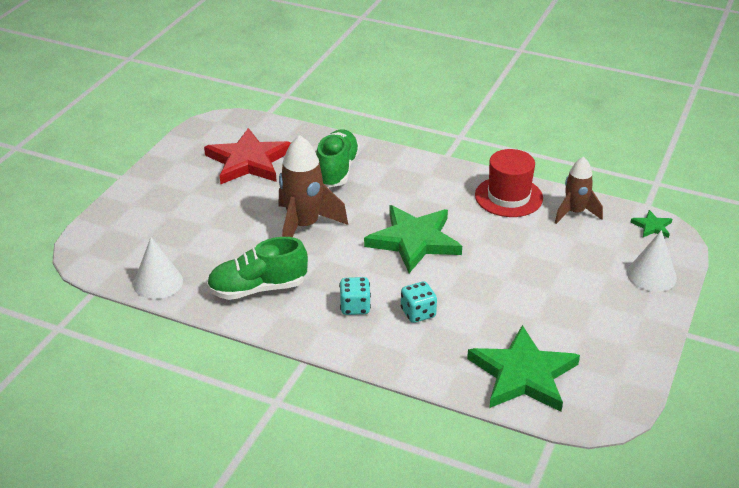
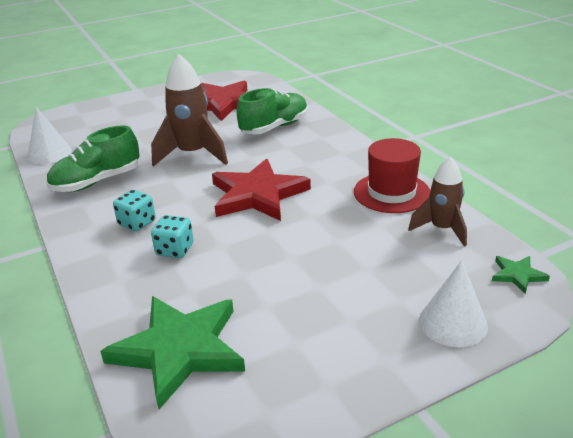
camera: 40 degrees right, 5 degrees down
green shoe [207,237,308,300] -> green shoe turned 60 degrees counterclockwise [46,125,140,192]
green star [364,205,462,273] -> red star [212,158,311,221]

